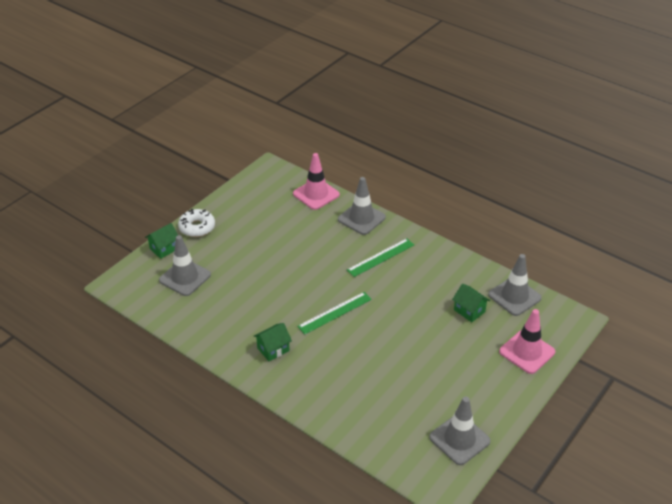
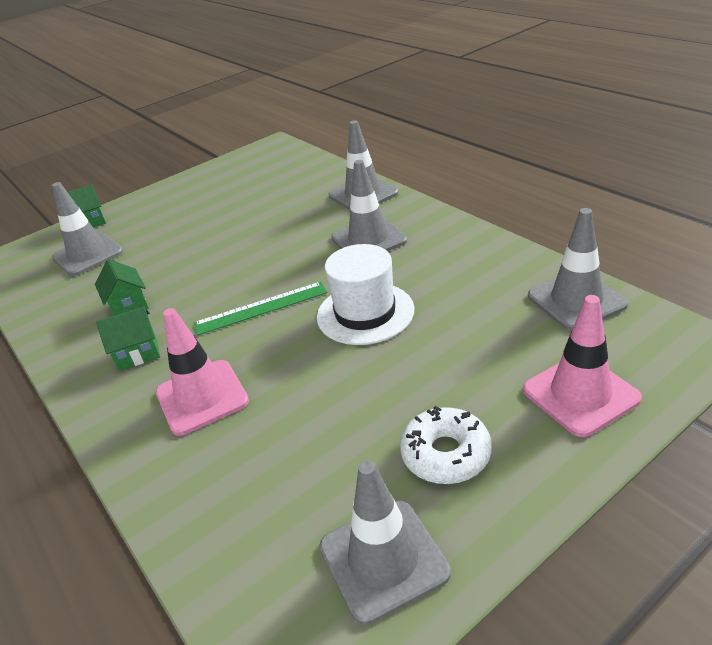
camera: 20 degrees right, 5 degrees down
white donut [178,209,215,237] -> white donut moved to [400,406,492,484]
pink traffic cone [293,153,340,210] -> pink traffic cone moved to [156,308,249,436]
green ruler [347,238,414,277] -> grey traffic cone [331,160,407,251]
green house [452,284,490,322] -> green house moved to [95,259,149,316]
none -> white hat [317,244,414,345]

